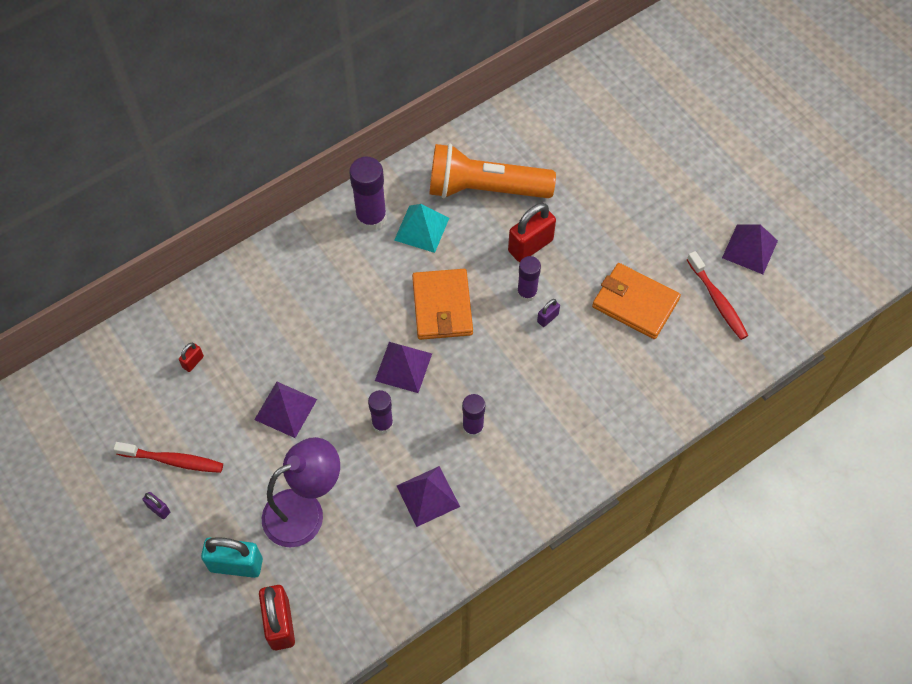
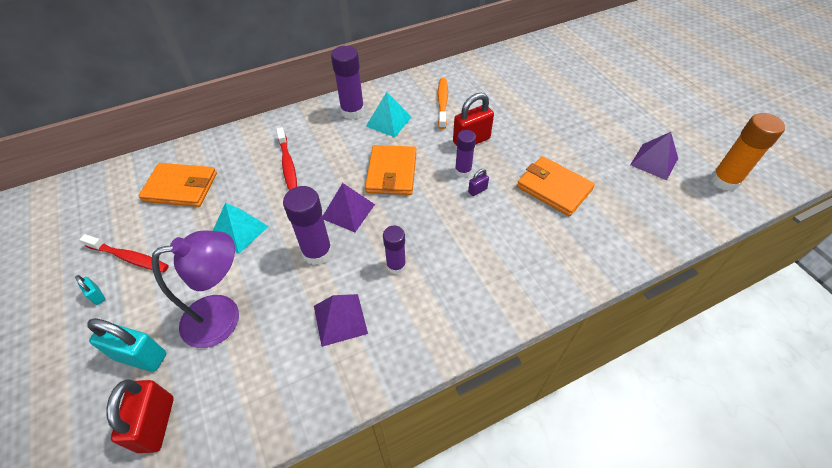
camera: 10 degrees right, 10 degrees down
purple padlock [142,492,170,519] -> turquoise padlock [75,275,105,305]
red padlock [179,343,204,372] -> orange wallet [138,163,217,207]
purple pyramid [254,382,317,438] -> turquoise pyramid [213,203,269,254]
purple glue stick [368,390,394,434] -> purple glue stick [283,186,332,265], size x1.56
orange flashlight [429,144,556,198] -> orange toothbrush [438,78,448,129]
red toothbrush [687,251,748,340] -> red toothbrush moved to [276,127,297,190]
none -> orange glue stick [711,113,785,191]

